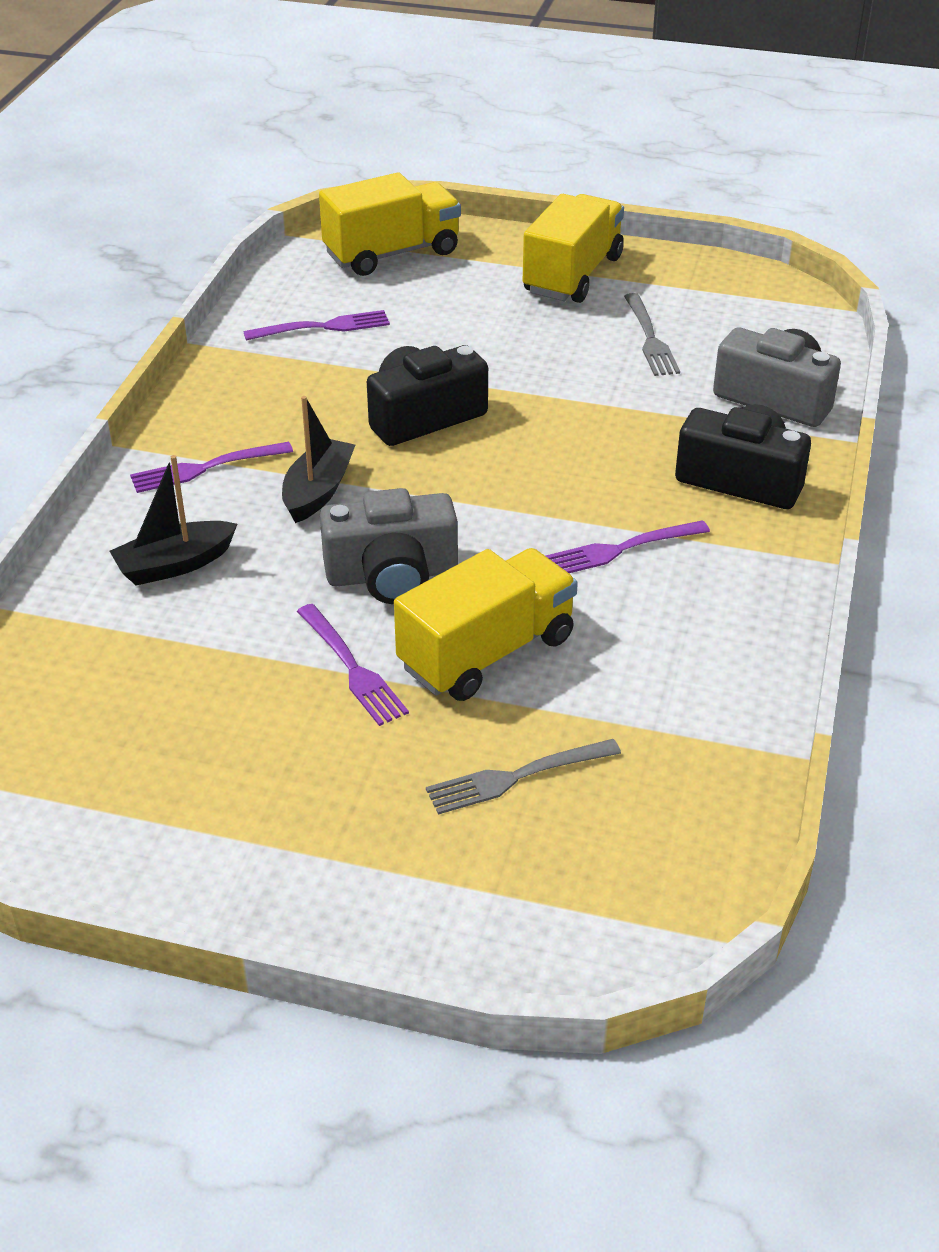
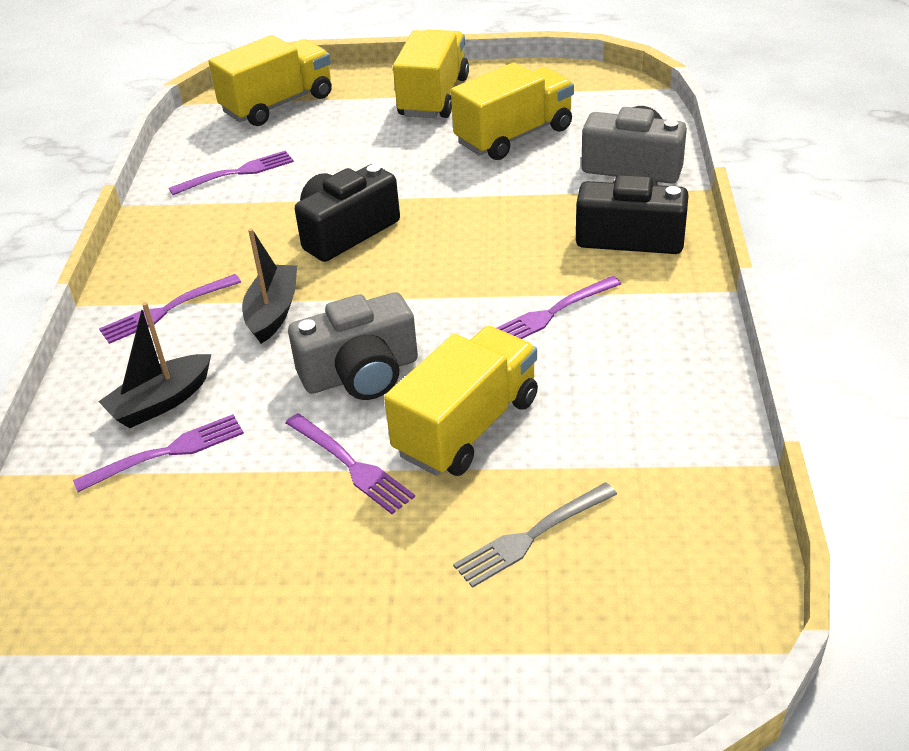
camera: 10 degrees left, 0 degrees up
grey fork [624,293,680,376] -> yellow truck [451,63,574,160]
none -> purple fork [73,414,244,492]

